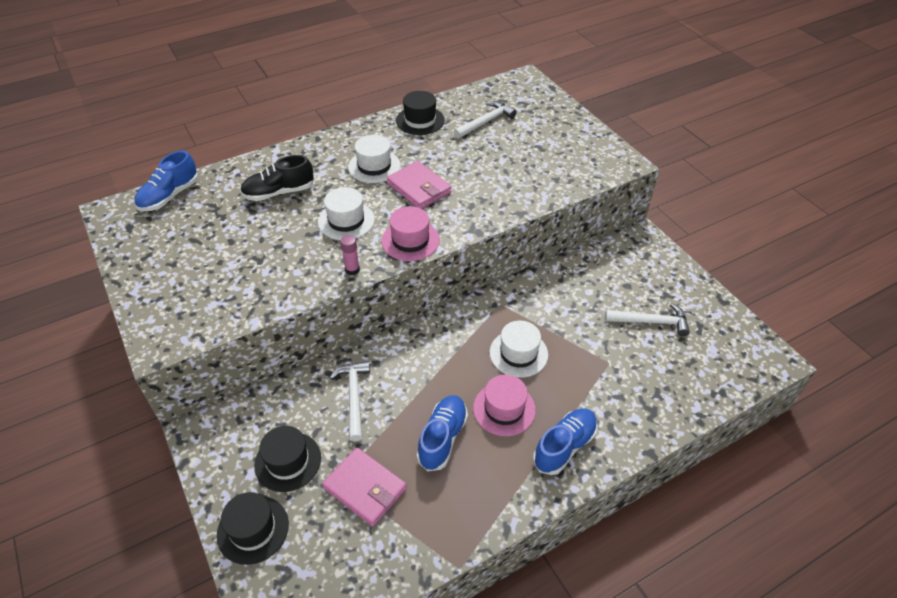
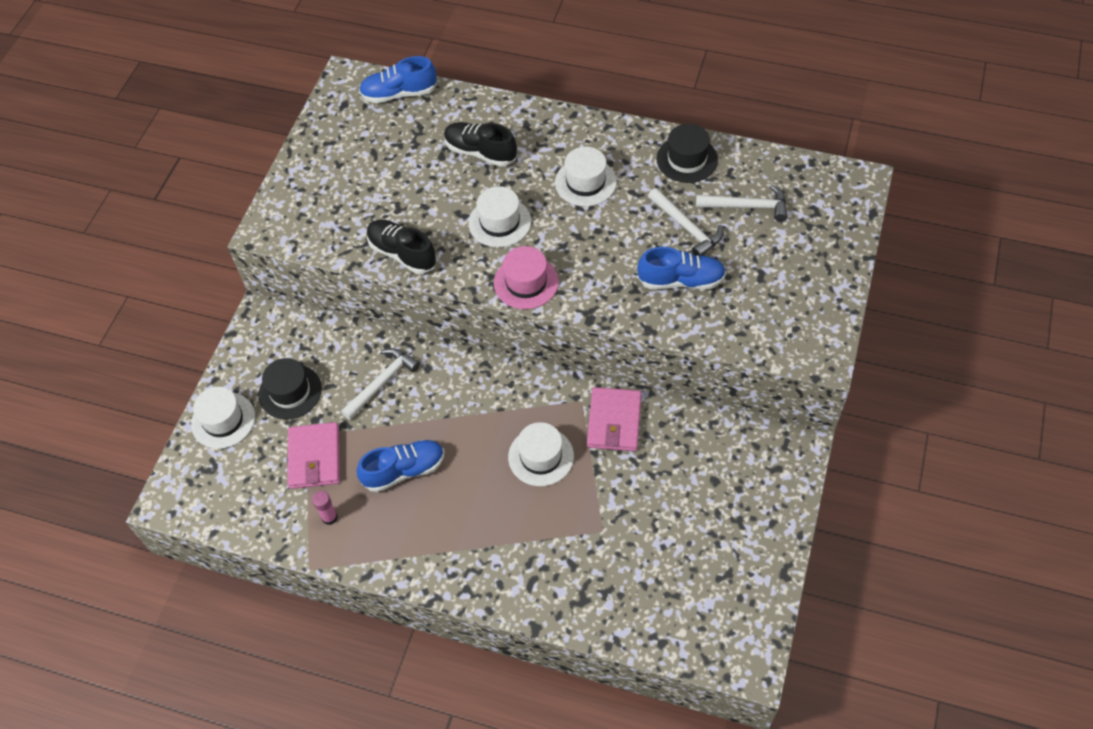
camera: 50 degrees right, 10 degrees up
black hat [217,492,289,565] -> white hat [191,387,255,449]
pink glue stick [340,235,360,275] -> pink glue stick moved to [312,491,338,525]
pink wallet [387,161,452,209] -> pink wallet moved to [587,387,642,451]
pink hat [473,375,536,436] -> none
blue shoe [533,409,598,475] -> blue shoe moved to [637,247,726,289]
white hammer [605,303,690,336] -> white hammer moved to [648,188,723,256]
none -> black shoe [367,220,437,274]

